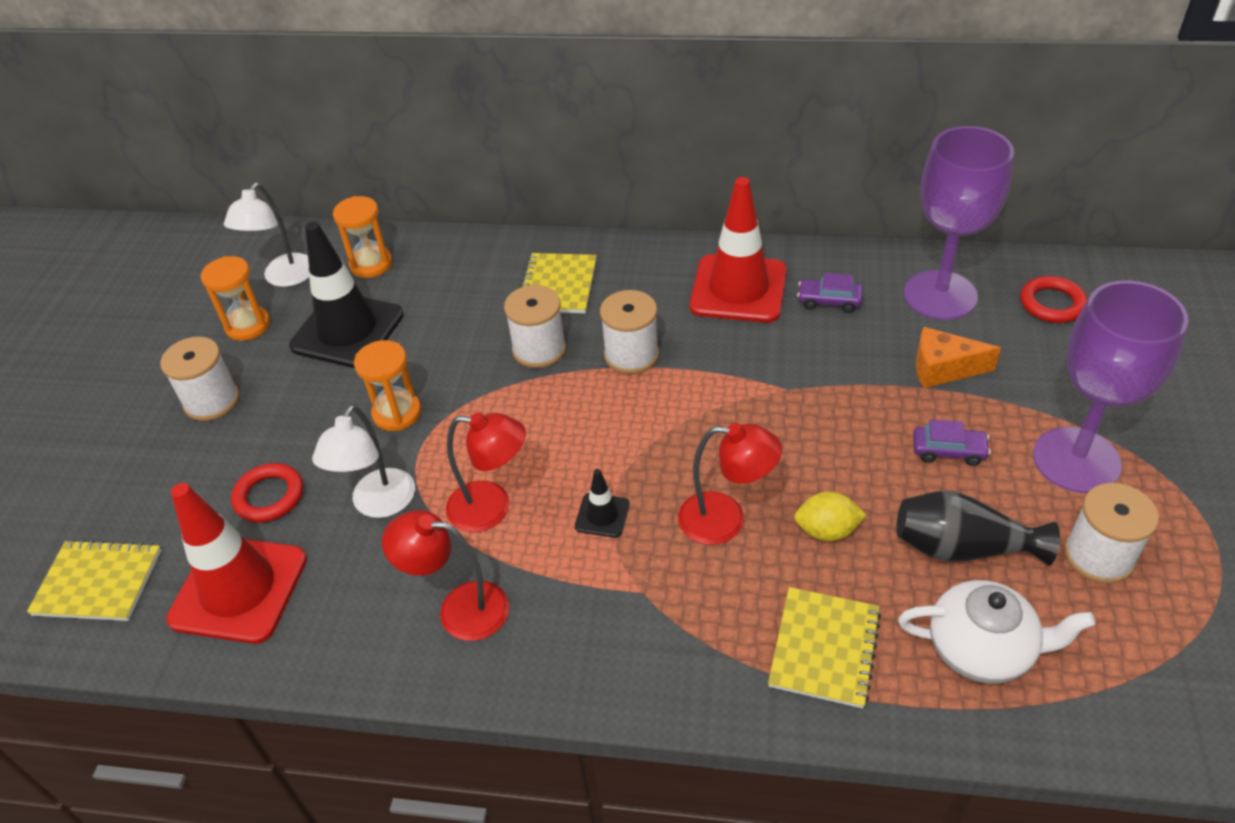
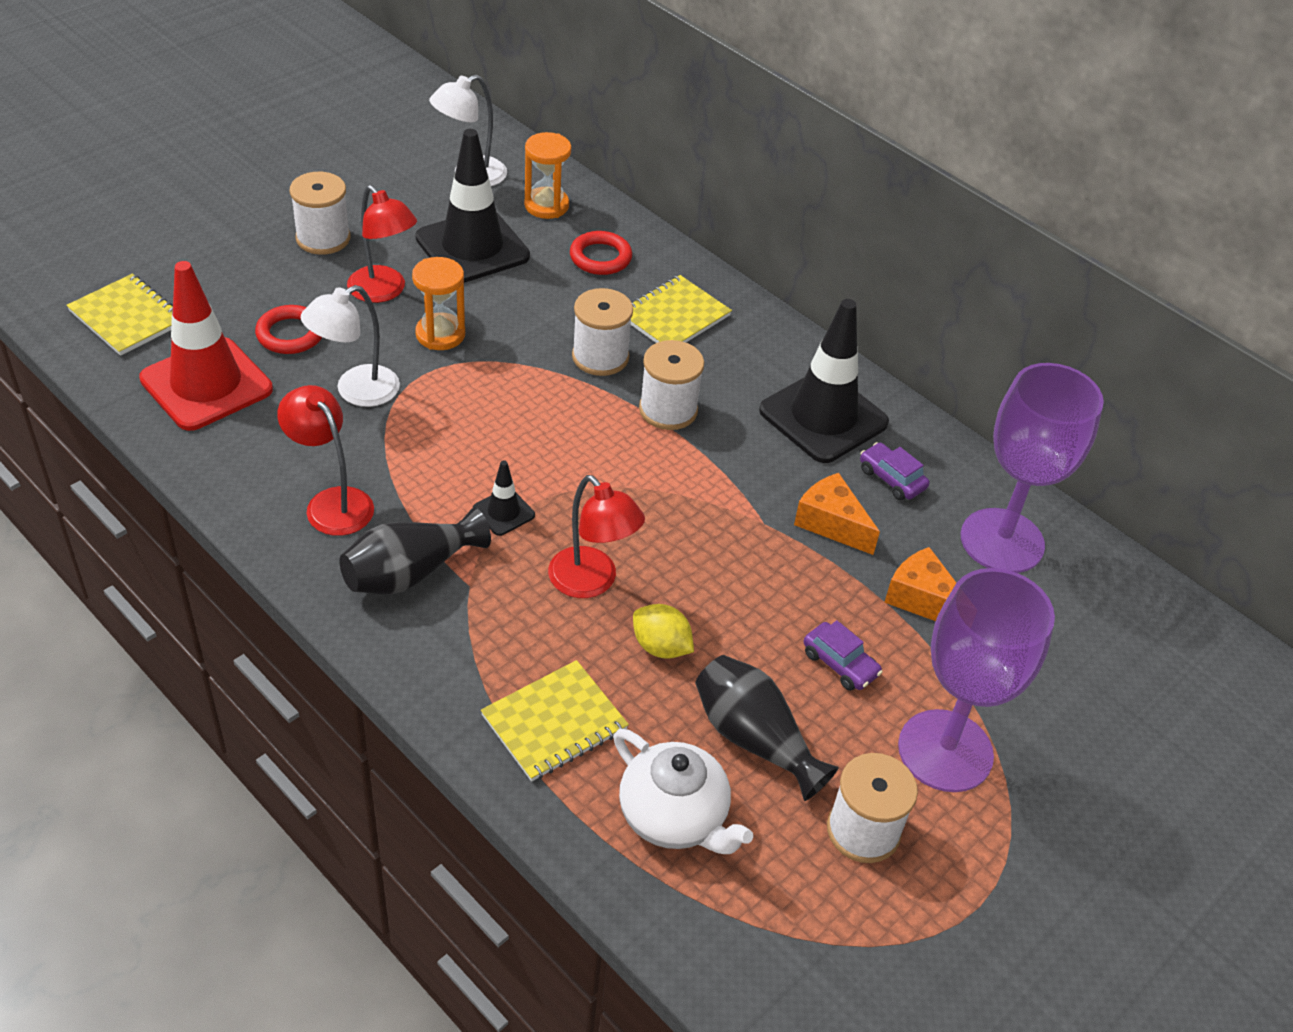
camera: 30 degrees right, 0 degrees up
orange hourglass [201,256,270,341] -> none
red lamp [446,412,526,532] -> red lamp moved to [347,185,417,303]
red traffic cone [690,177,787,323] -> black traffic cone [759,299,889,463]
red ring [1020,276,1088,323] -> red ring moved to [570,231,632,275]
none -> black vase [339,508,491,595]
none -> orange cheese [794,473,880,555]

